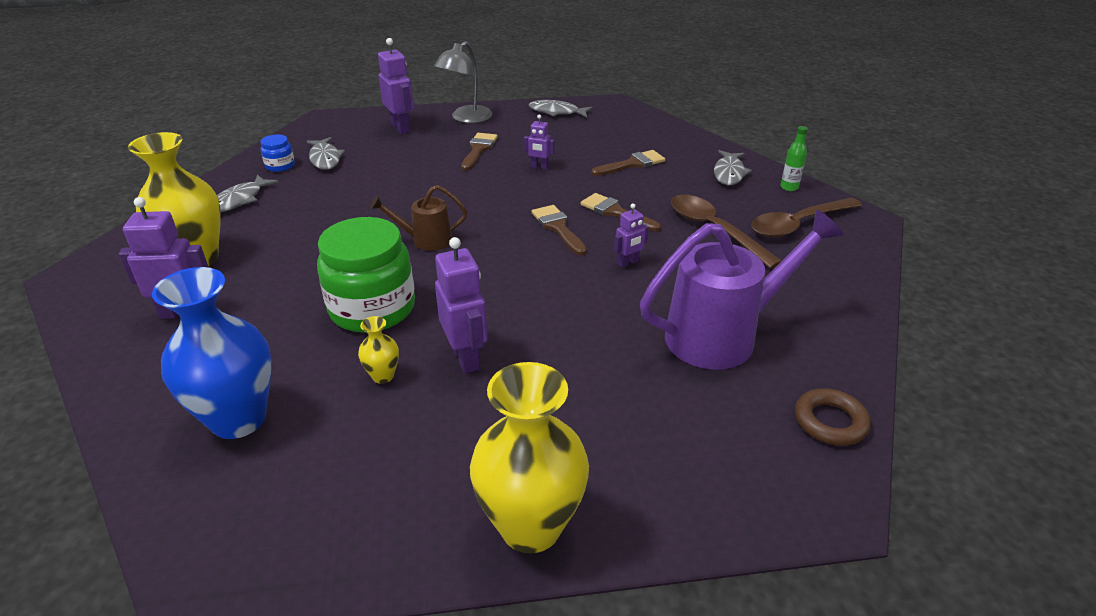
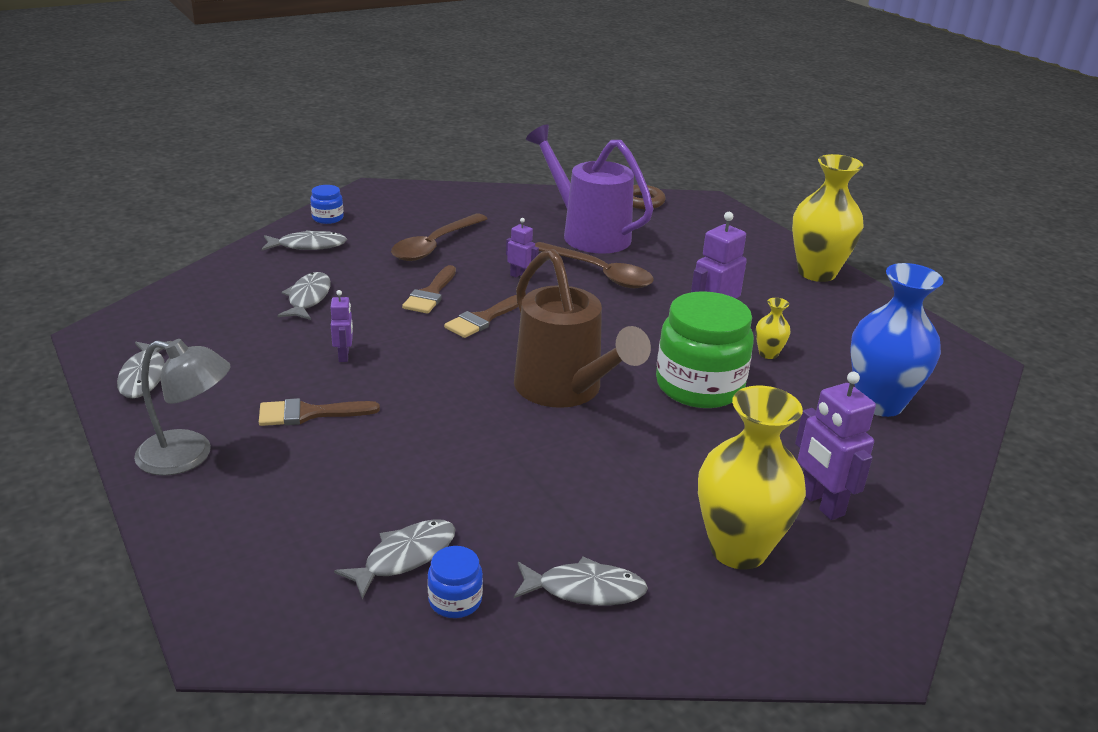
camera: 115 degrees left, 5 degrees down
brown watering can [370,185,467,251] -> brown watering can [514,249,651,408], size x1.91
purple robot [378,38,414,134] -> none
brown brush [591,150,665,176] -> grey fish [277,272,331,320]
brown spoon [751,198,862,237] -> brown spoon moved to [535,242,654,288]
green bottle [781,126,808,191] -> blue jar [310,185,344,224]

